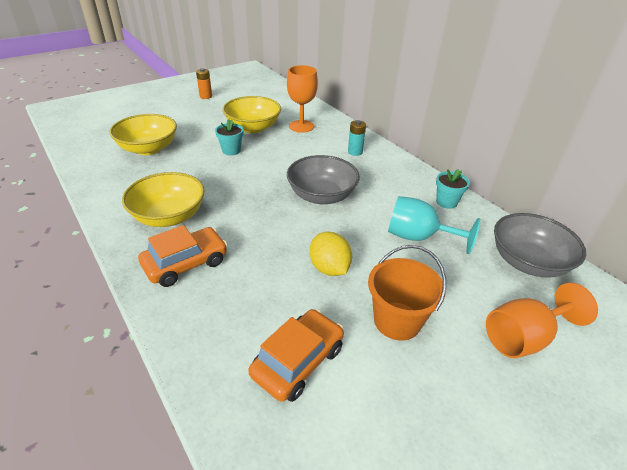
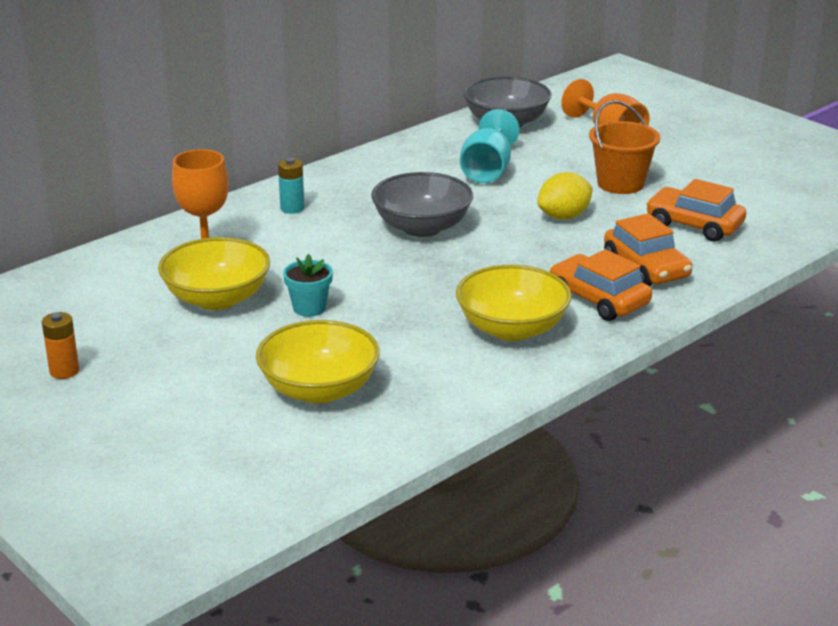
camera: 95 degrees left, 10 degrees down
turquoise flower pot [436,169,470,209] -> none
none -> orange car [604,213,692,286]

